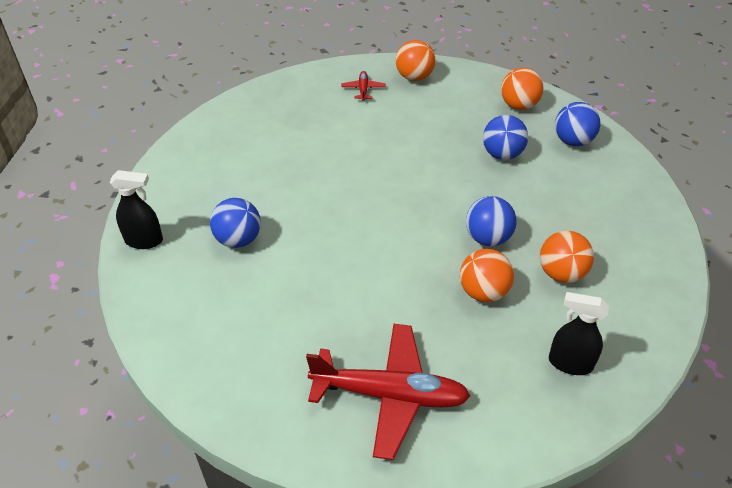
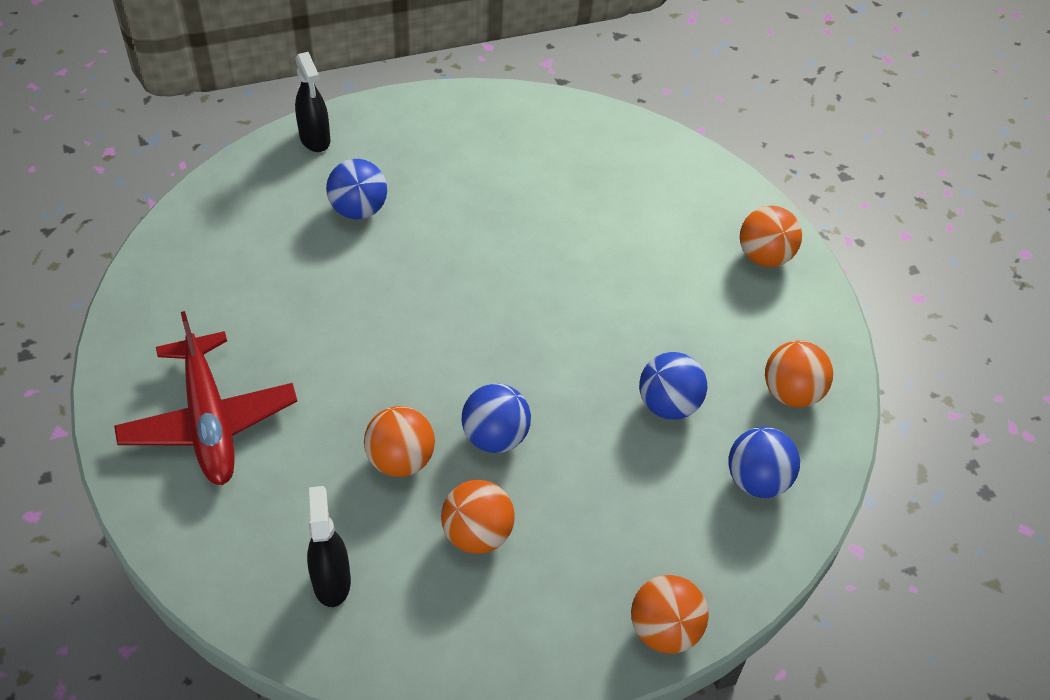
camera: 60 degrees right, 5 degrees up
red plane [341,71,385,101] -> none
none -> orange ball [631,575,709,654]

